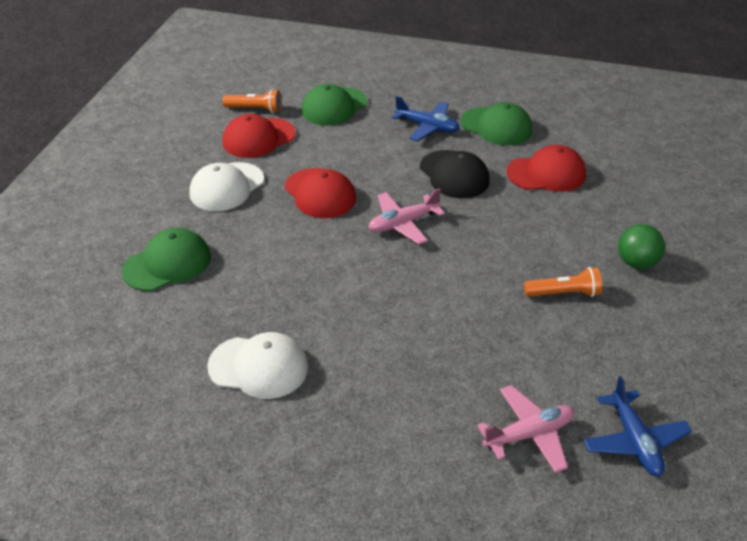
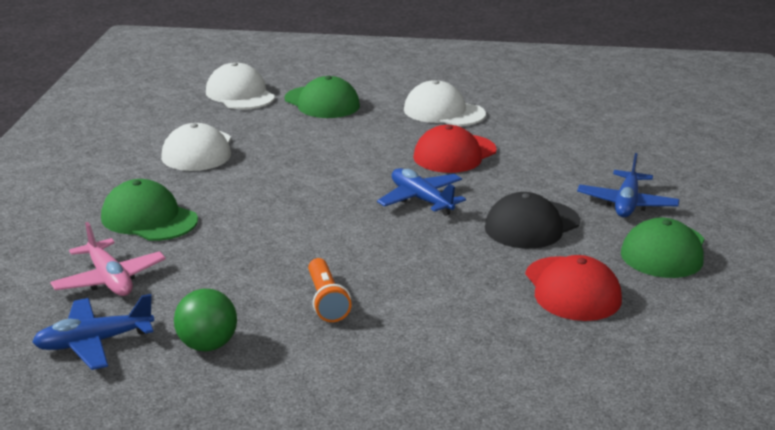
camera: 80 degrees right, 15 degrees down
orange flashlight [223,89,282,113] -> none
red cap [223,114,296,158] -> none
green cap [301,84,368,125] -> green cap moved to [101,179,198,241]
pink plane [368,188,445,245] -> blue plane [377,168,466,216]
green ball [618,224,665,269] -> green ball moved to [174,289,237,351]
none -> white cap [206,62,275,109]

